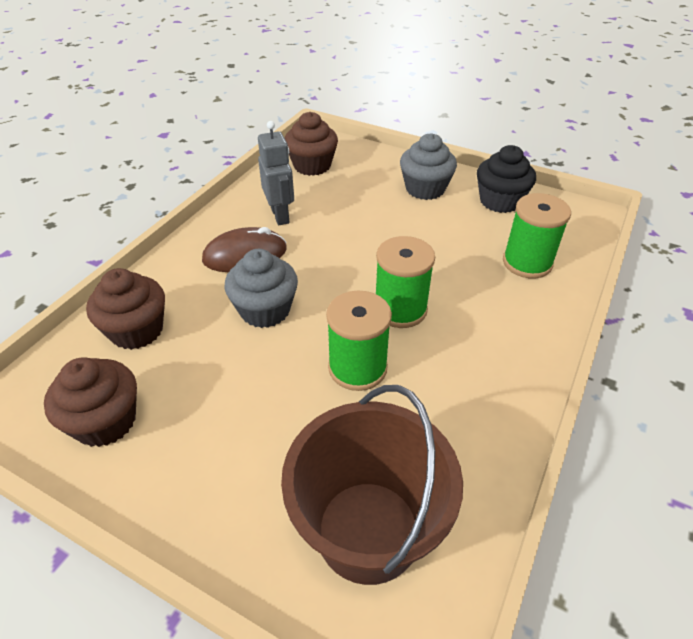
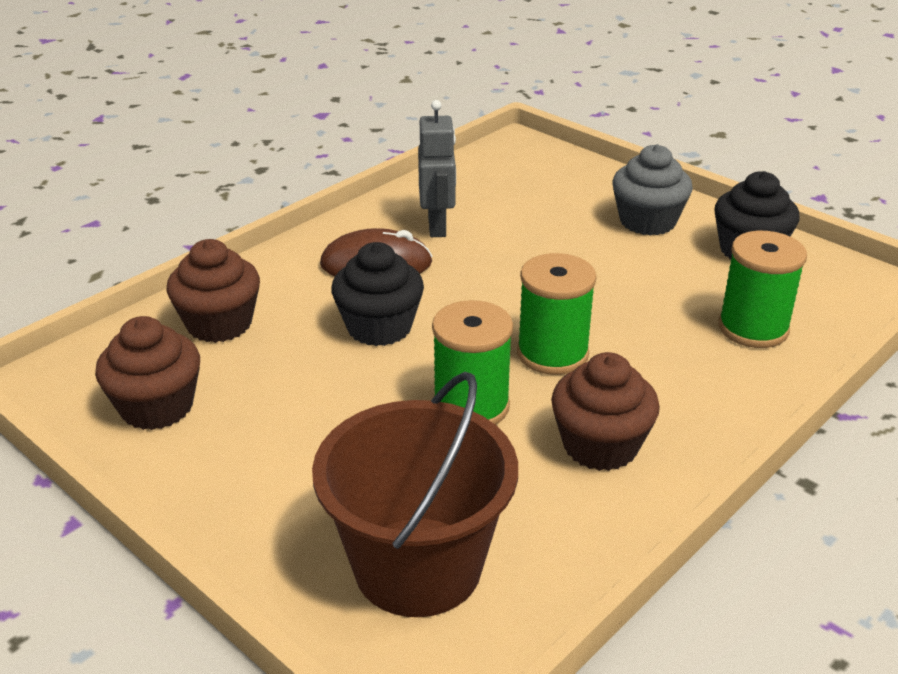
camera: 15 degrees right, 10 degrees down
grey cupcake [225,249,298,328] -> black cupcake [331,242,424,346]
brown cupcake [285,112,338,176] -> brown cupcake moved to [551,352,660,471]

